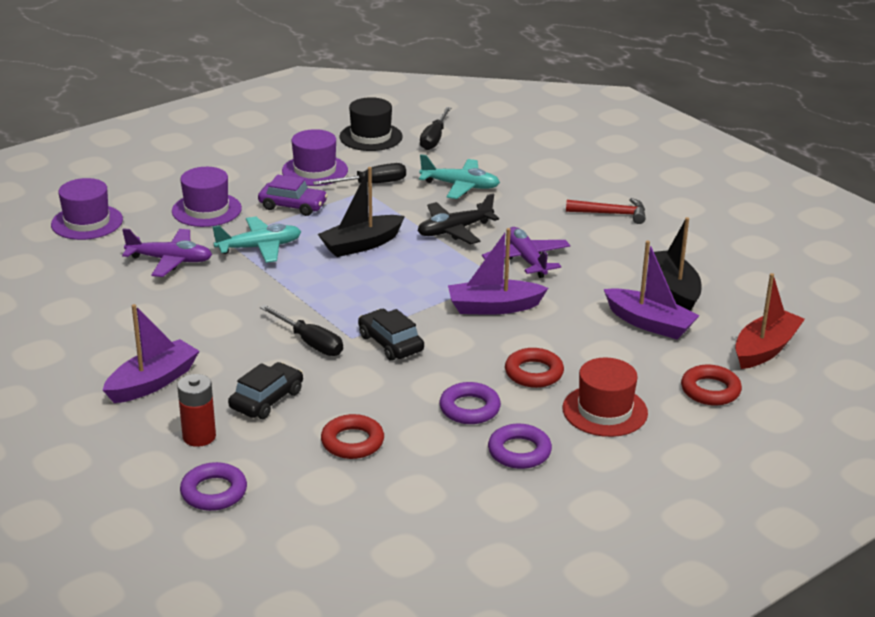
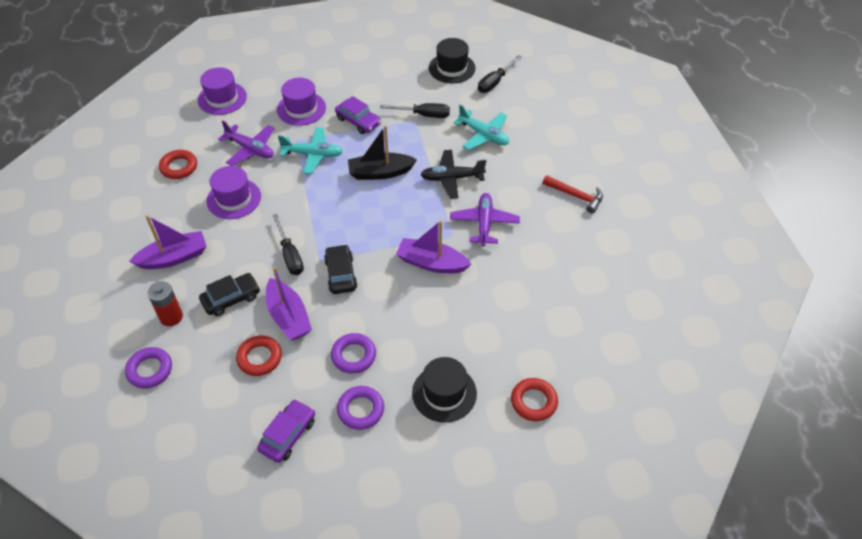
camera: 25 degrees right, 20 degrees up
purple hat [282,129,348,186] -> purple hat moved to [207,166,261,219]
red ring [505,348,564,388] -> red ring moved to [159,150,197,179]
red hat [562,358,648,437] -> black hat [412,357,477,423]
purple boat [604,241,699,339] -> purple boat moved to [266,267,312,340]
black boat [654,217,701,311] -> none
red boat [735,273,805,369] -> none
none -> purple car [257,399,315,463]

